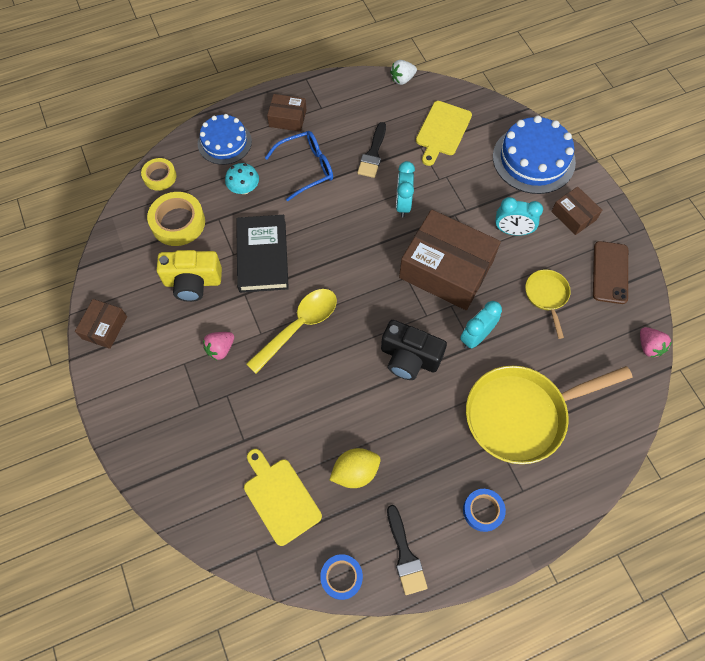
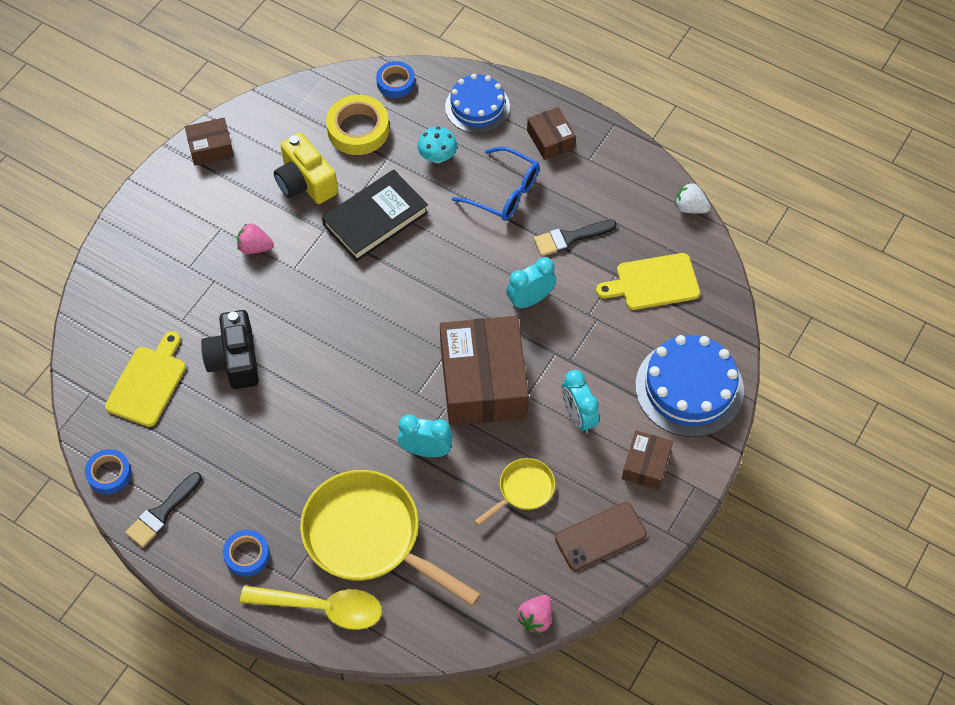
camera: 55 degrees right, 5 degrees down
yellow tape [141,158,176,191] -> blue tape [376,61,415,98]
yellow spoon [246,289,337,374] -> yellow spoon moved to [240,585,382,630]
yellow lemon [329,448,381,488] -> none
black camera [381,320,447,380] -> black camera moved to [201,310,259,389]

